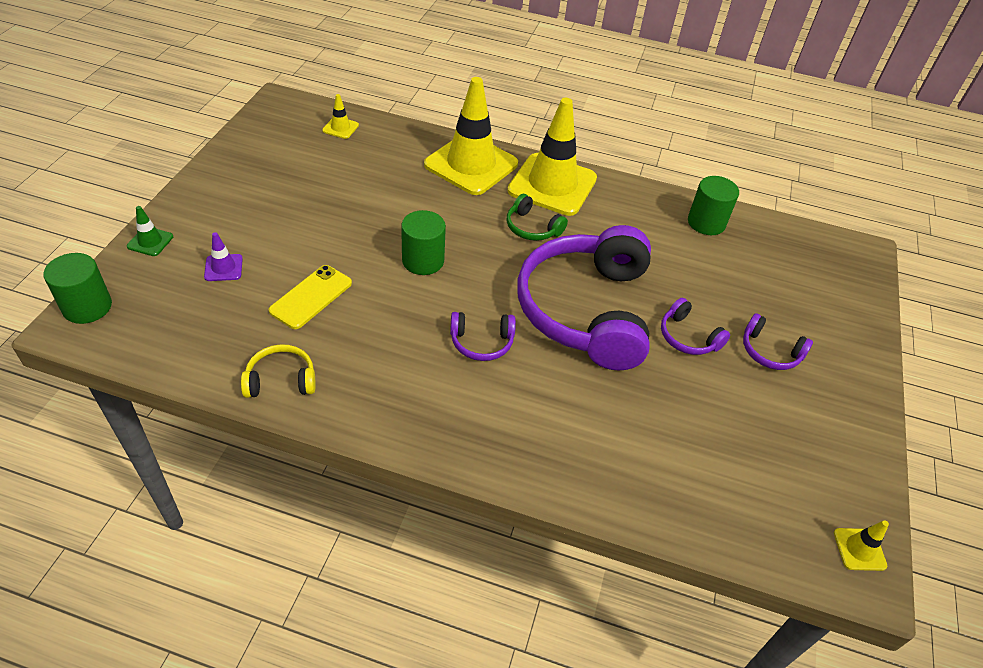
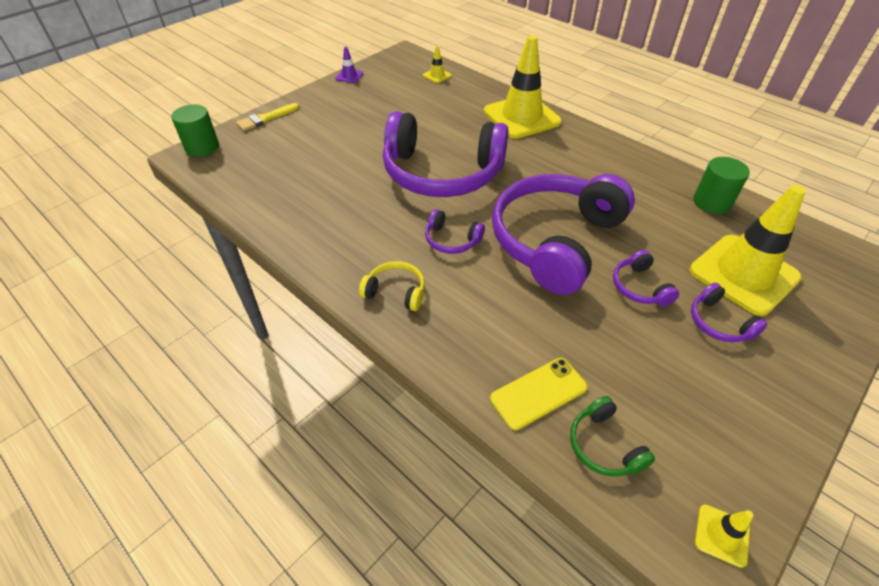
camera: 30 degrees right, 0 degrees up
green traffic cone [127,206,173,256] -> yellow brush [236,103,299,131]
purple traffic cone [204,232,243,281] -> purple traffic cone moved to [335,47,363,83]
yellow headphones [241,344,316,398] -> yellow headphones moved to [359,261,425,311]
yellow phone [269,265,352,329] -> yellow phone moved to [490,358,587,430]
green cylinder [401,210,446,275] -> purple headphones [383,111,509,197]
yellow traffic cone [507,98,597,216] -> yellow traffic cone moved to [690,185,806,316]
green headphones [507,194,568,241] -> green headphones moved to [570,396,655,476]

